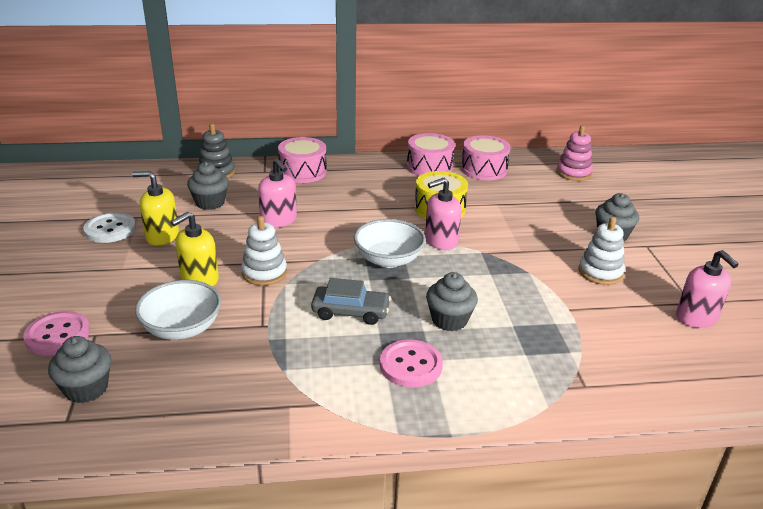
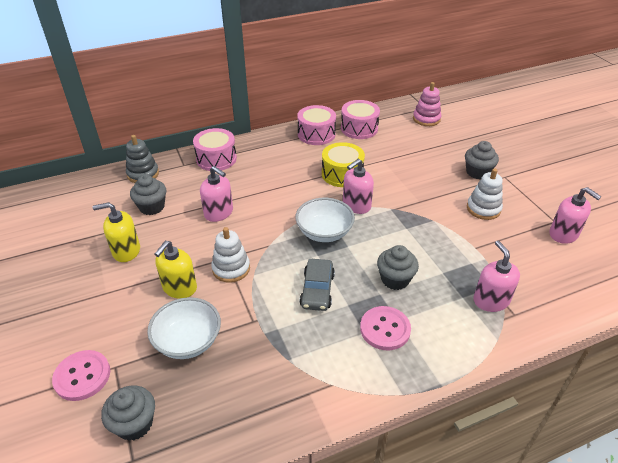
camera: 15 degrees left, 10 degrees up
white button [83,212,136,243] -> none
grey car [311,278,391,325] -> grey car turned 105 degrees clockwise [300,259,335,311]
none -> pink soap dispenser [473,241,520,312]

